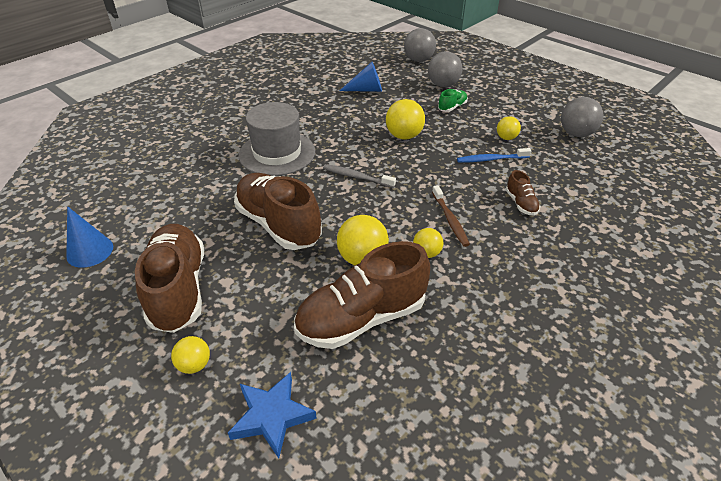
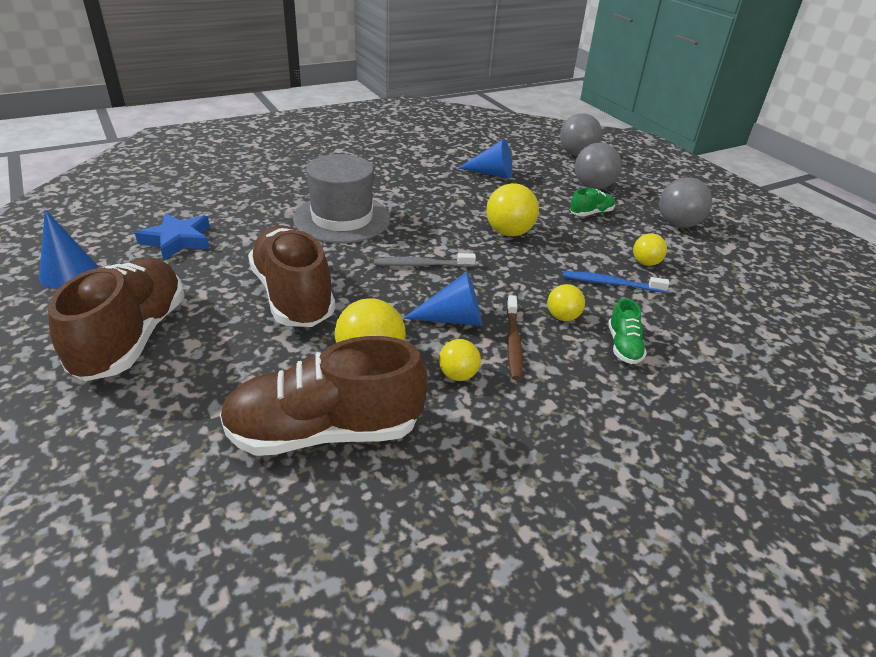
camera: 15 degrees right, 5 degrees down
yellow ball [171,336,210,374] -> yellow ball moved to [547,284,585,321]
blue star [228,372,317,459] -> blue star moved to [135,213,210,260]
grey toothbrush [323,164,396,188] -> grey toothbrush turned 45 degrees counterclockwise [374,253,476,267]
brown shoe [506,170,541,216] -> green shoe [608,298,647,364]
grey ball [561,97,603,137] -> grey ball moved to [659,177,712,228]
none -> blue cone [403,272,482,326]

